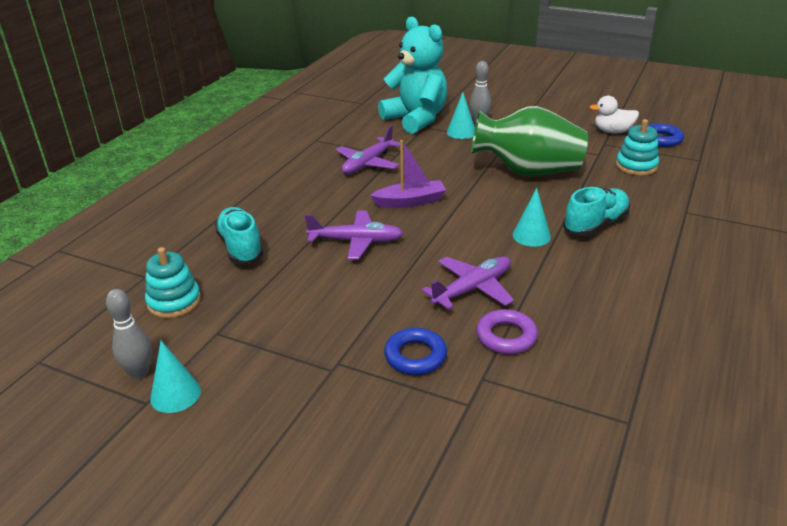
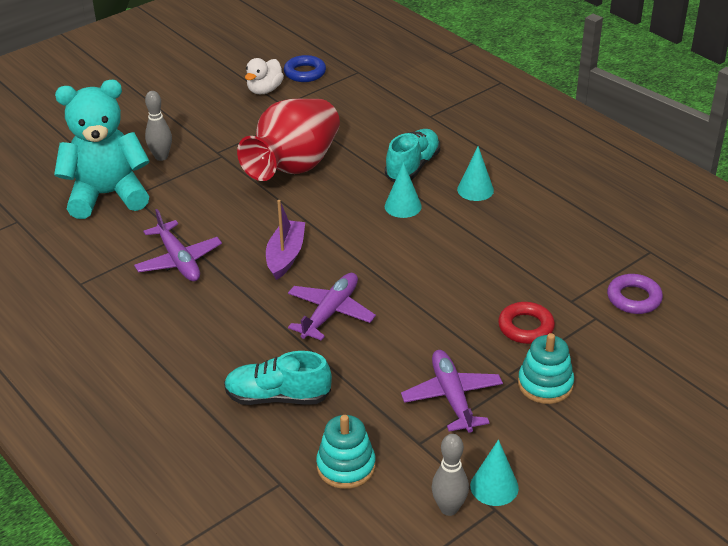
camera: 65 degrees left, 5 degrees up
blue ring [384,328,447,375] -> red ring [498,302,555,344]
purple plane [422,256,514,310] -> purple plane moved to [401,350,503,433]
turquoise cone [447,92,475,139] -> turquoise cone moved to [457,146,494,201]
green vase [471,106,588,177] -> red vase [237,99,340,181]
purple ring [476,309,538,354] -> purple ring moved to [607,274,663,314]
turquoise shoe [563,187,630,236] -> turquoise shoe turned 45 degrees clockwise [385,129,440,182]
turquoise stacking toy [616,119,659,176] -> turquoise stacking toy moved to [518,333,574,404]

